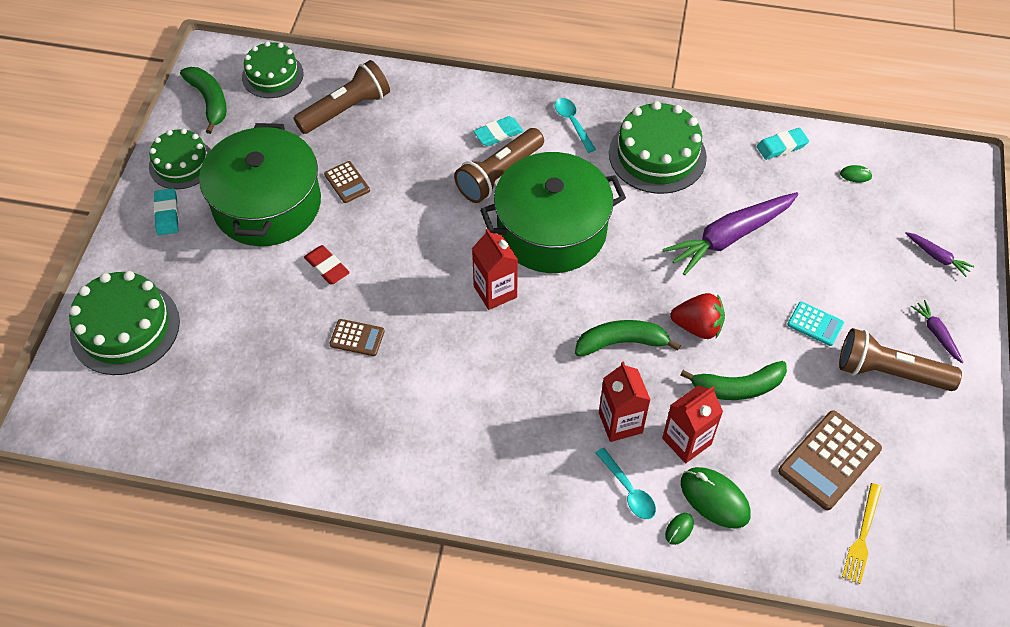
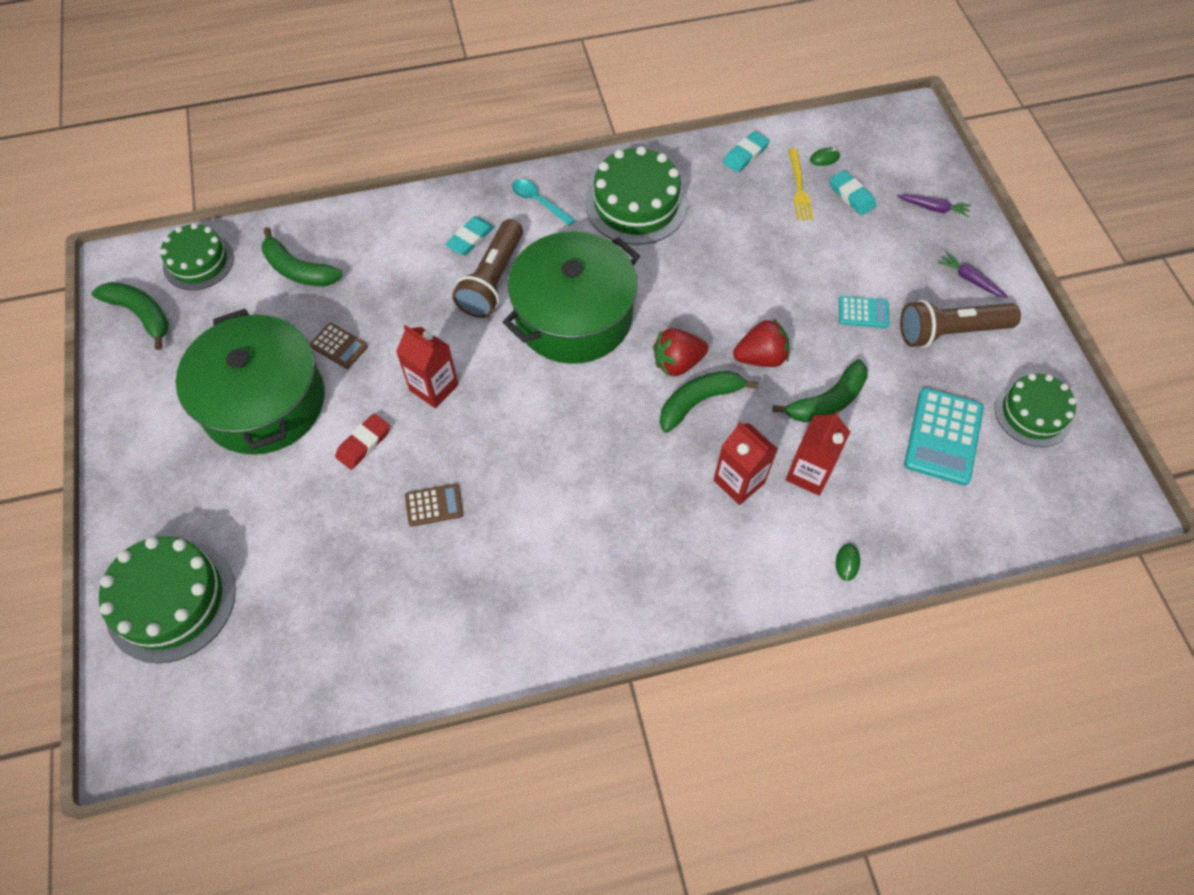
camera: 25 degrees left, 5 degrees up
green cake [149,128,211,189] -> green cake moved to [995,373,1076,447]
turquoise eraser [154,188,179,235] -> turquoise eraser moved to [830,170,876,215]
brown flashlight [294,60,390,134] -> green banana [262,227,343,287]
red eraser [304,245,350,285] -> red eraser turned 75 degrees counterclockwise [335,413,390,470]
red carton [472,228,518,310] -> red carton moved to [396,325,458,408]
turquoise spoon [596,448,656,519] -> none
purple carrot [662,192,799,275] -> none
green mouse [681,467,751,529] -> none
brown calculator [778,410,882,510] -> turquoise calculator [904,388,984,485]
yellow fork [842,483,882,584] -> yellow fork moved to [788,148,814,221]
none -> red strawberry [653,328,708,376]

